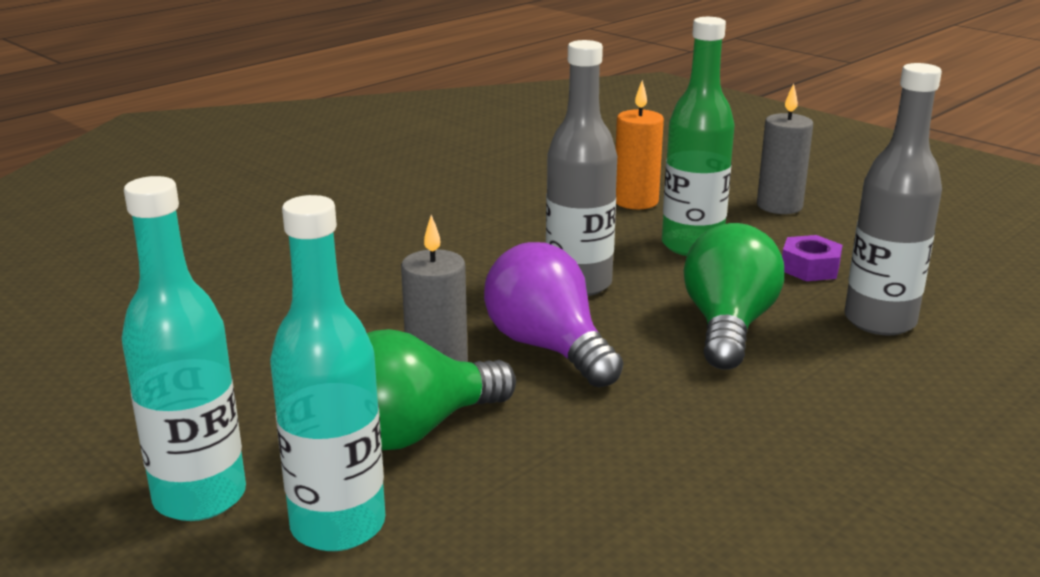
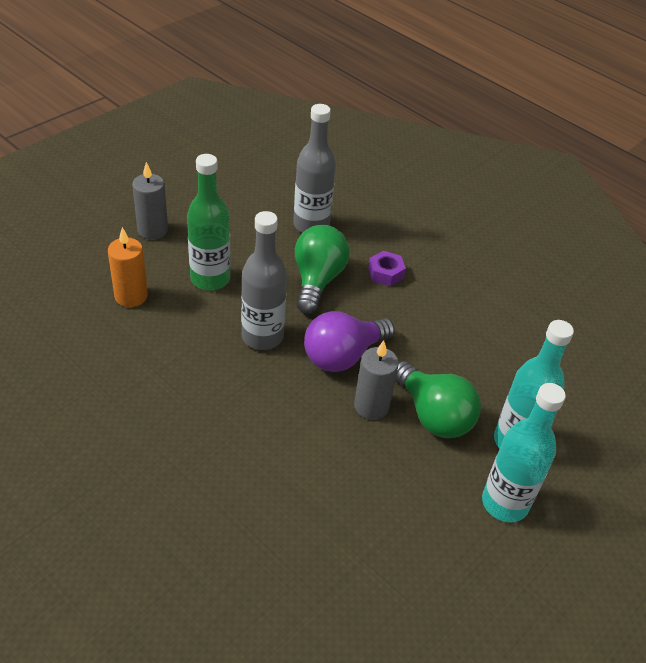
camera: 95 degrees left, 20 degrees up
green light bulb [683,223,784,370] -> green light bulb turned 90 degrees clockwise [295,225,350,314]
purple nut [782,235,842,281] -> purple nut moved to [368,251,406,286]

